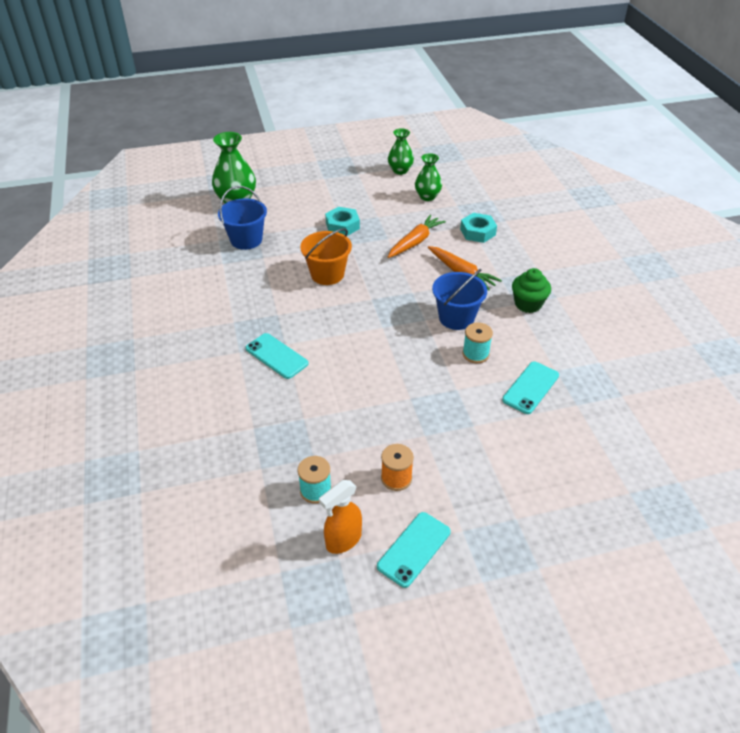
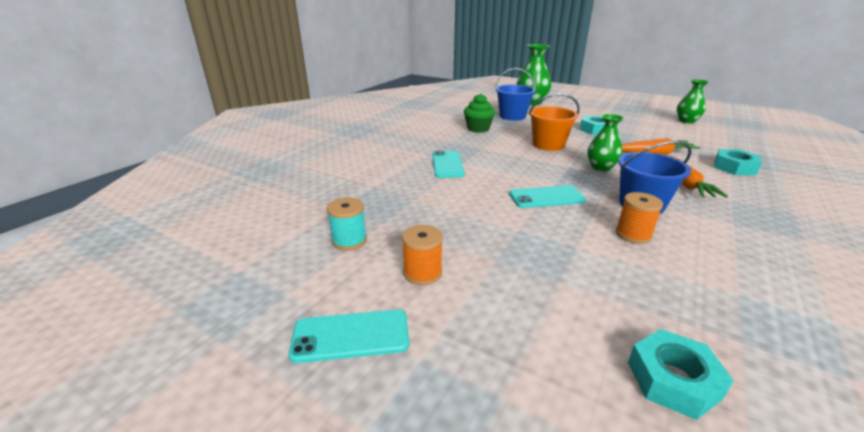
camera: 45 degrees right, 15 degrees down
orange spray bottle [319,480,362,554] -> none
green vase [415,153,442,201] -> green vase moved to [588,114,624,171]
turquoise spool [463,323,493,363] -> orange spool [616,192,663,244]
turquoise phone [502,361,559,414] -> turquoise phone moved to [509,185,586,208]
green cupcake [512,268,551,313] -> green cupcake moved to [464,93,495,133]
none -> turquoise nut [628,329,733,420]

